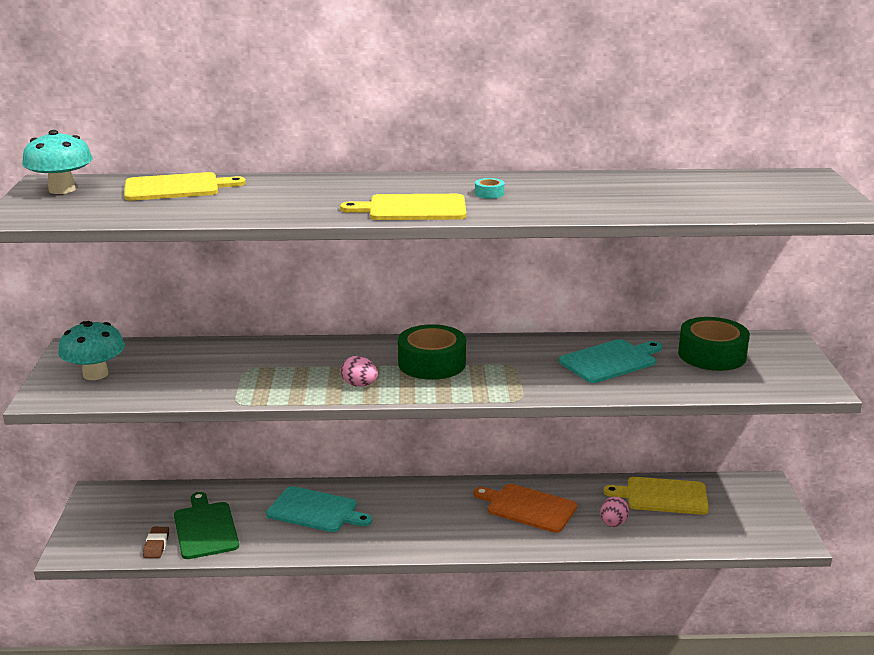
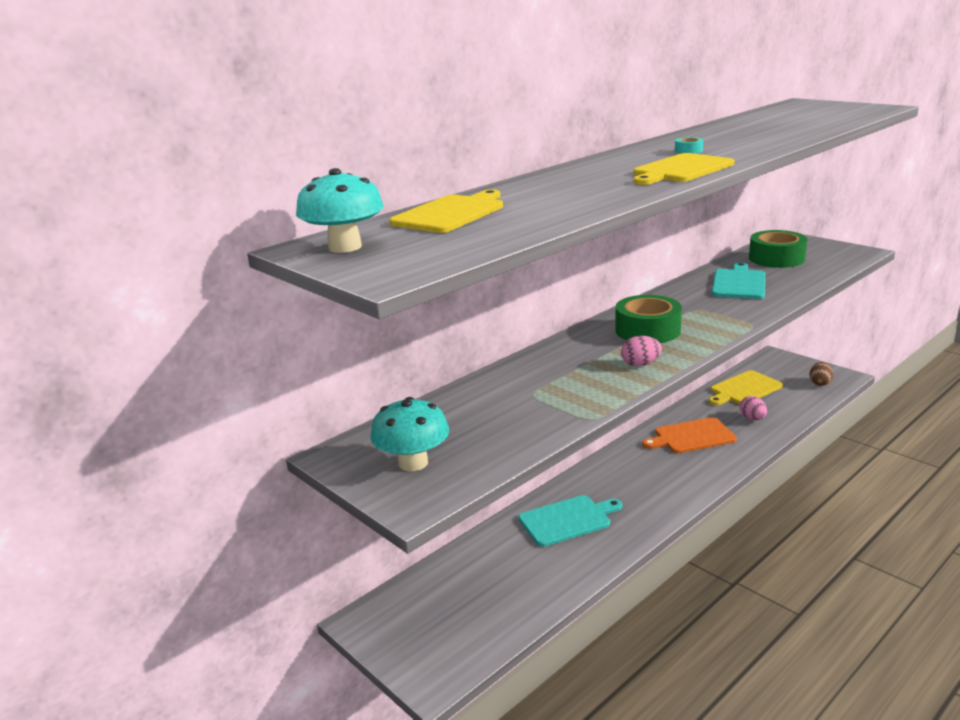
camera: 40 degrees left, 0 degrees up
brown eraser [143,527,169,558] -> none
green cutting board [174,492,239,559] -> none
none -> brown egg [810,362,833,386]

